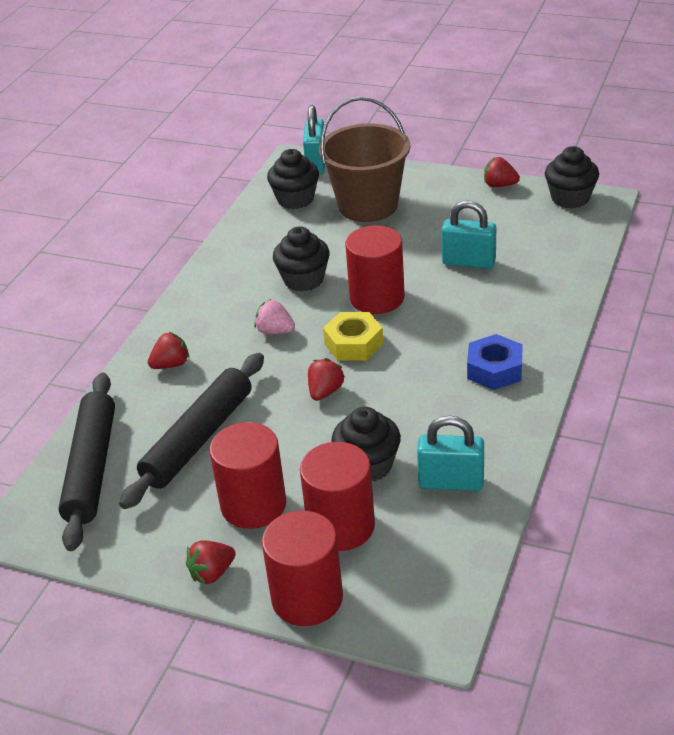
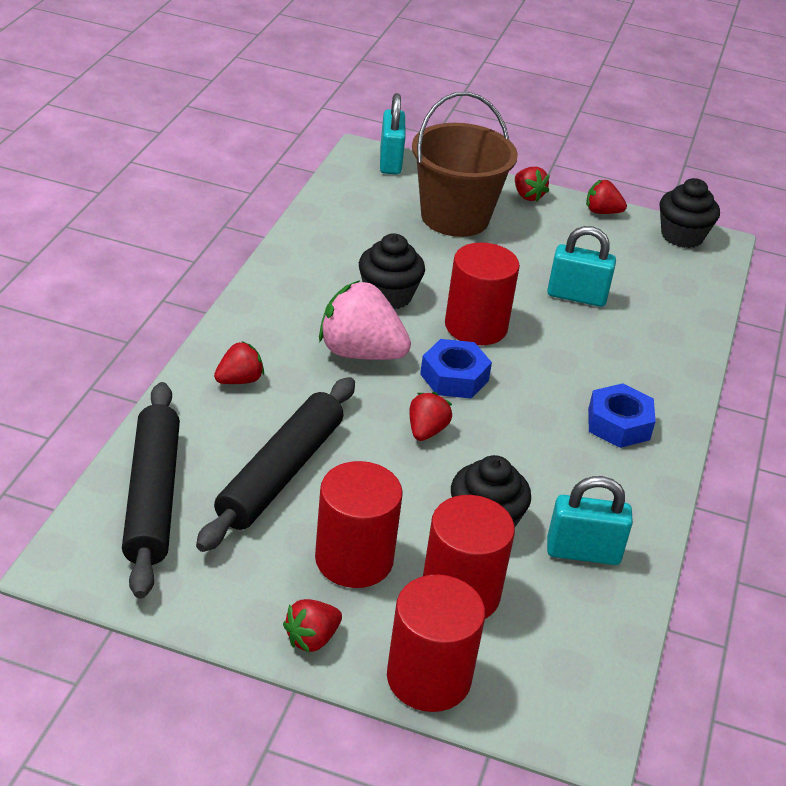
camera: 10 degrees left, 0 degrees up
pink strawberry [254,299,295,334] -> pink strawberry [319,280,411,360], size x1.90
black cupcake [267,149,319,209] -> none
yellow nut [323,312,384,360] -> blue nut [420,339,492,399]
none -> red strawberry [515,167,550,202]

